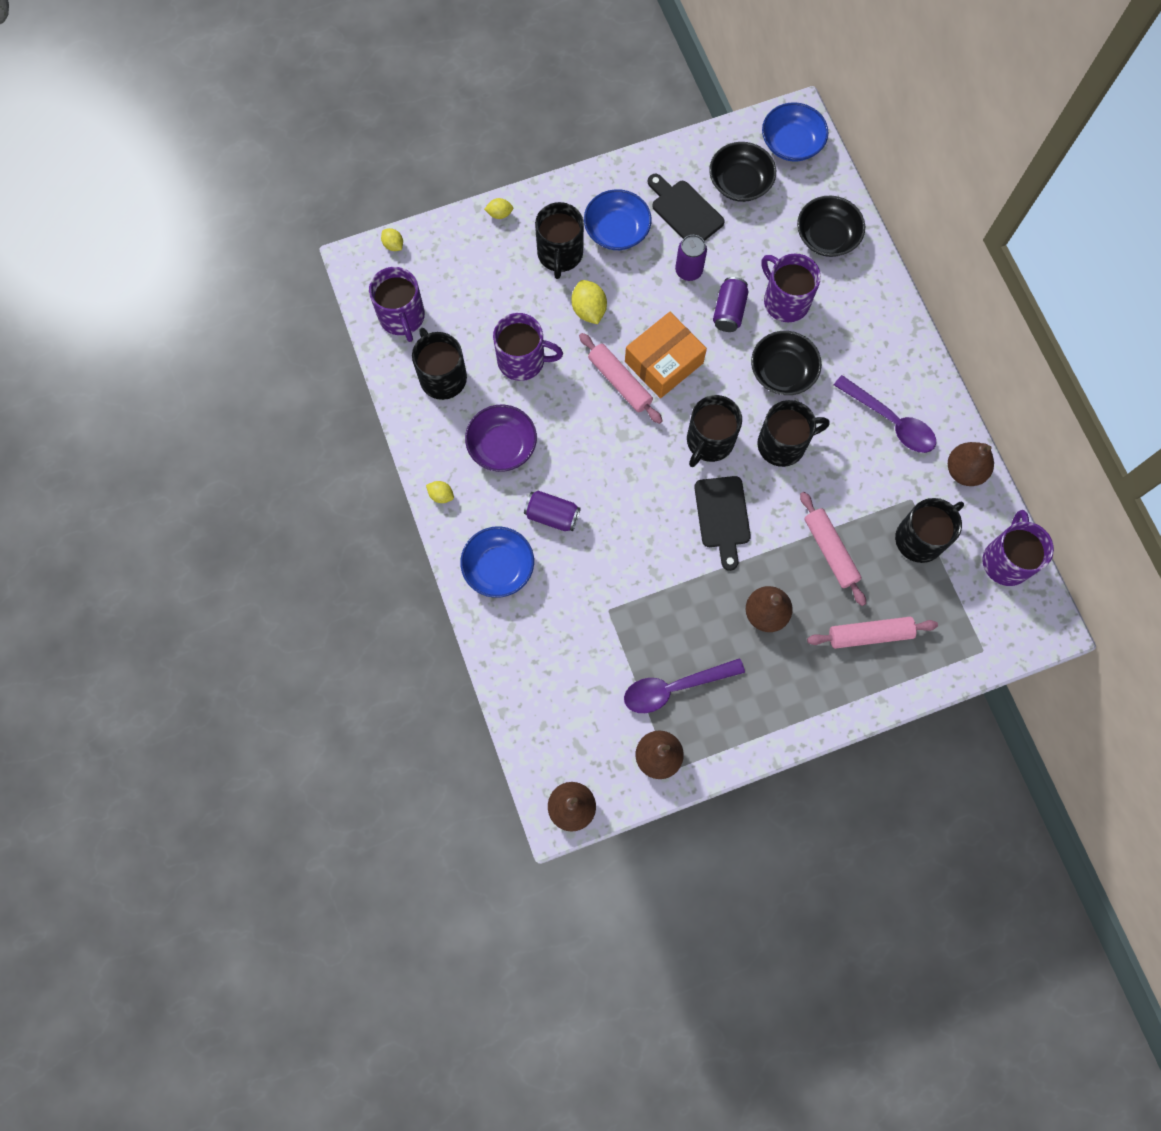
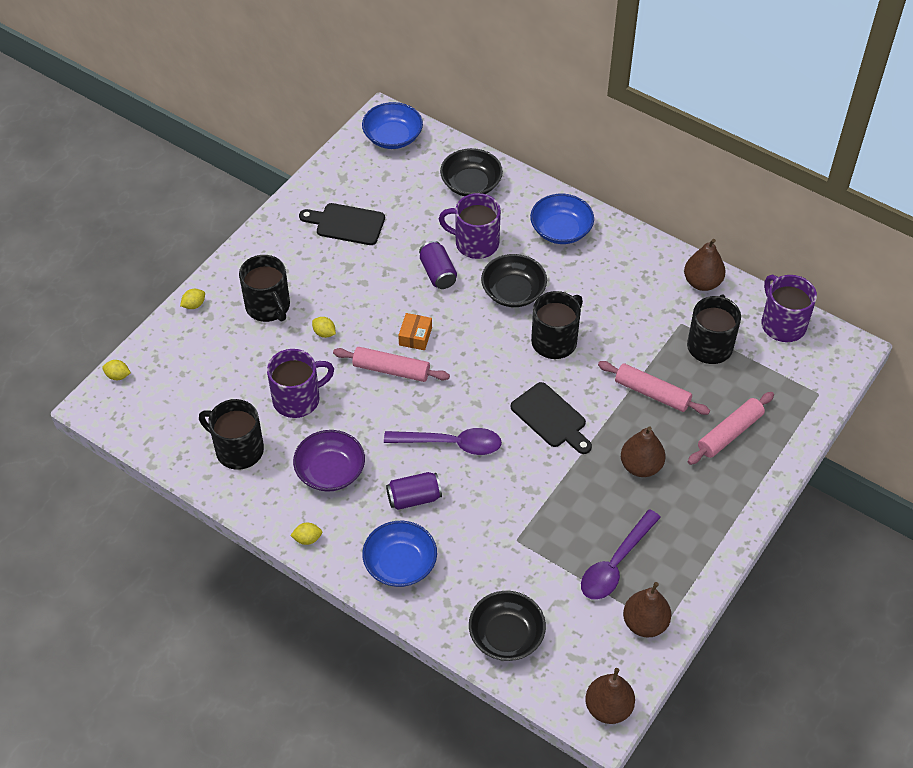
camera: 35 degrees left, 20 degrees down
purple mug [369,267,425,342] -> none
yellow lemon [572,280,607,324] -> yellow lemon [312,317,336,338], size x0.60
blue bowl [584,189,652,250] -> blue bowl moved to [530,194,594,244]
orange box [625,312,707,398] -> orange box [398,313,432,350], size x0.52
purple can [675,235,707,281] -> none
black mug [687,395,742,467] -> none
black bowl [709,142,776,202] -> black bowl moved to [469,591,546,661]
purple spoon [834,375,936,453] -> purple spoon moved to [384,428,502,455]

